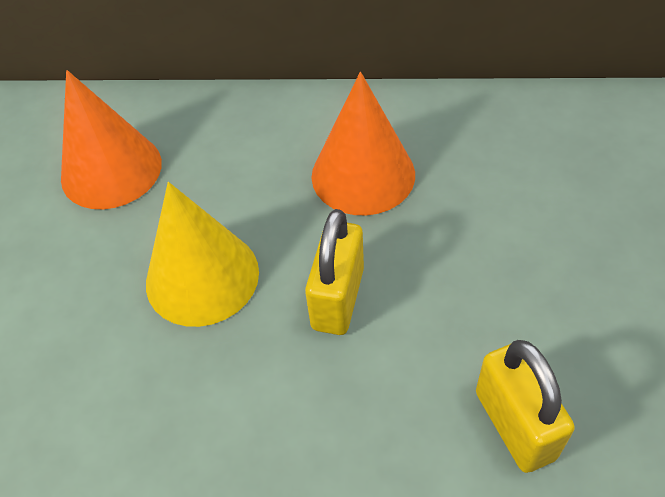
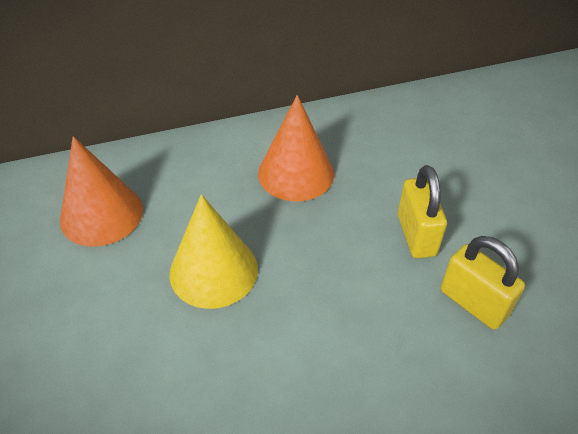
camera: 25 degrees left, 5 degrees down
yellow padlock [305,209,364,335] -> yellow padlock moved to [398,165,447,258]

